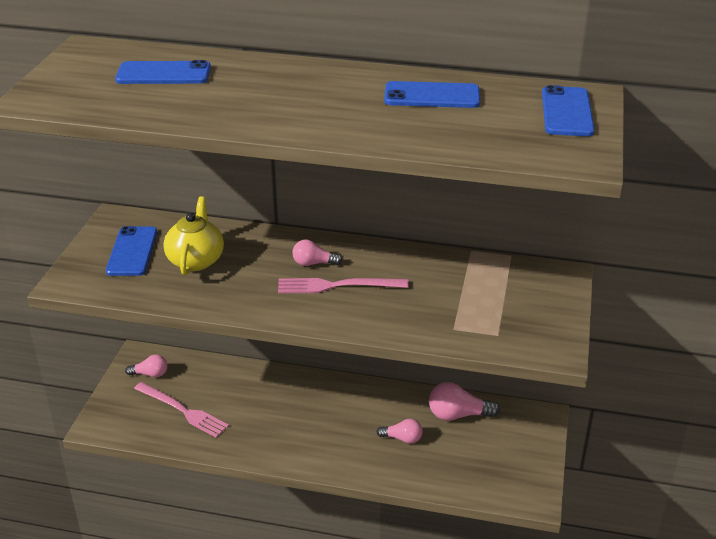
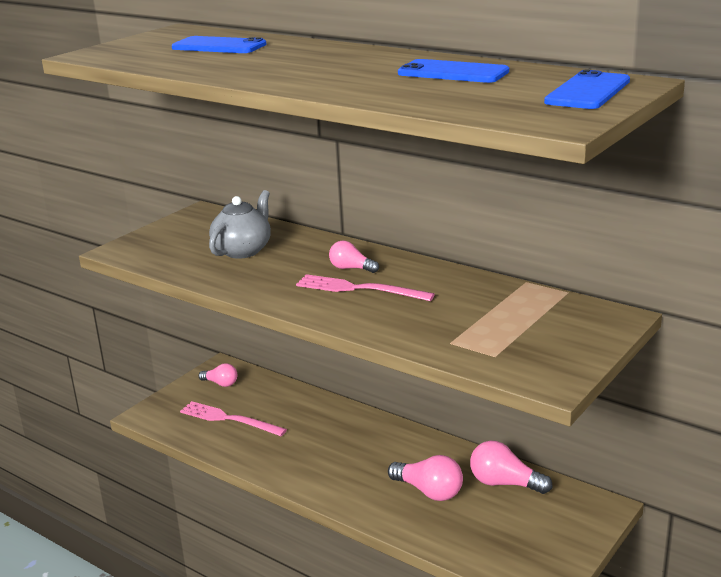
camera: 25 degrees right, 10 degrees down
blue phone [106,226,157,276] -> none
pink fork [134,382,229,438] -> pink fork turned 150 degrees clockwise [180,401,287,436]
yellow teapot [163,196,224,275] -> grey teapot [209,190,271,259]
pink light bulb [377,419,423,444] -> pink light bulb [388,455,463,501], size x1.58

